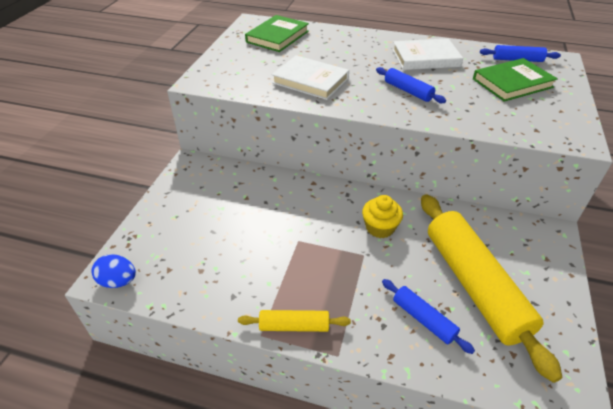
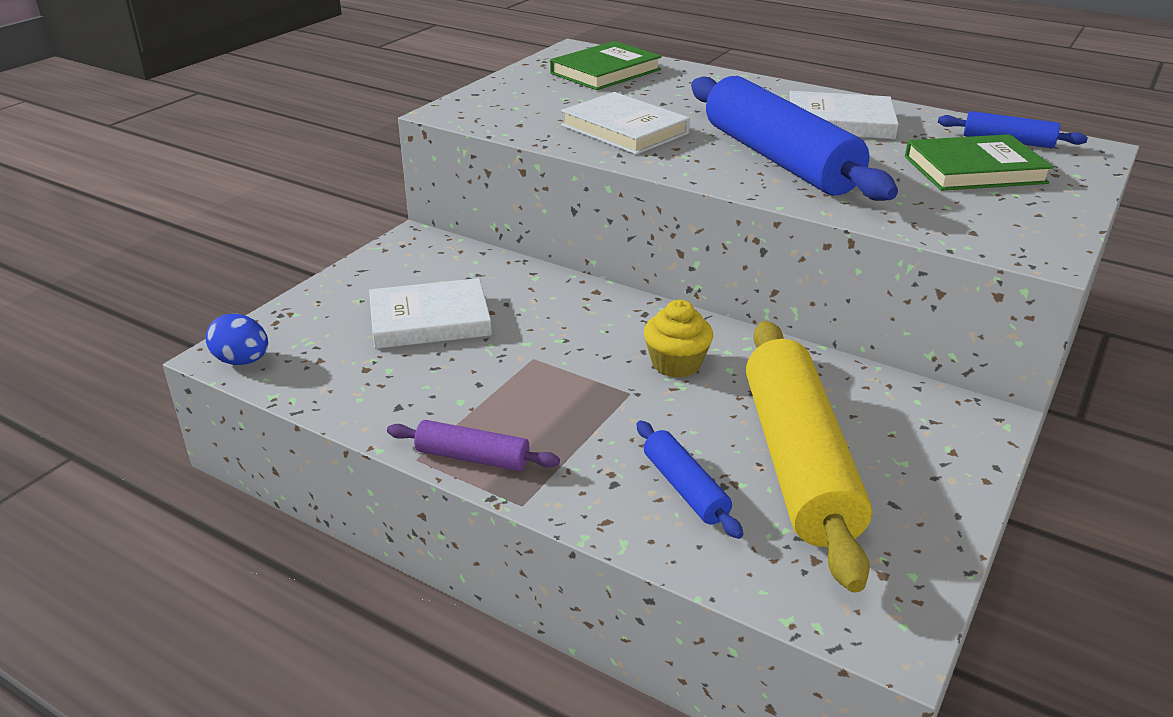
camera: 15 degrees right, 10 degrees down
yellow rolling pin [238,310,351,332] -> purple rolling pin [387,420,560,471]
blue rolling pin [376,67,446,103] -> blue rolling pin [691,76,898,201], size x2.18
none -> white book [369,278,492,349]

